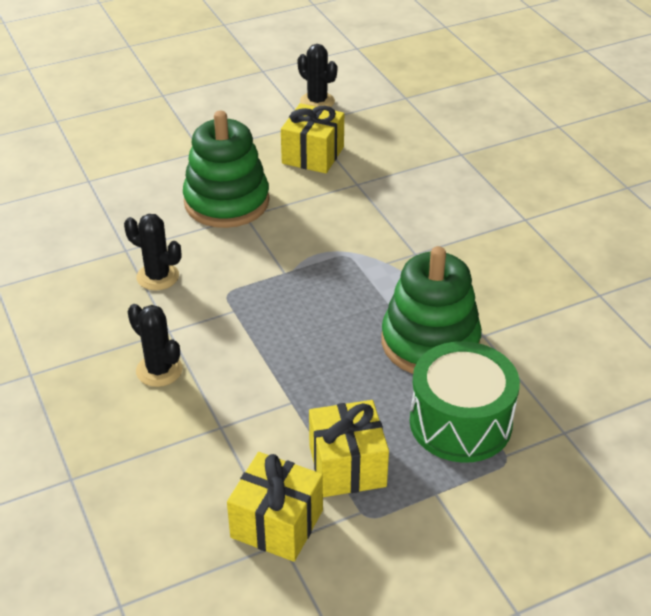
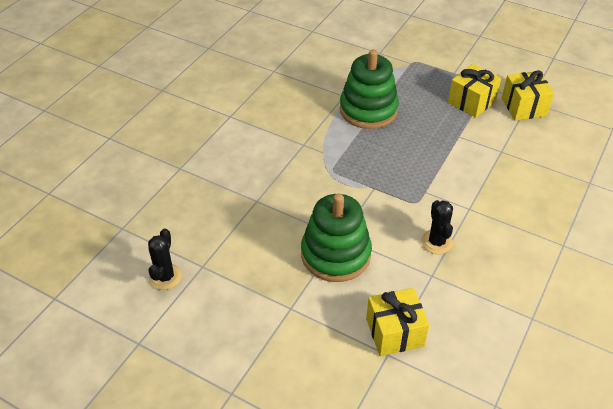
camera: 125 degrees left, 5 degrees up
black cactus [127,304,183,387] -> none
yellow gift [281,103,344,174] -> yellow gift moved to [366,288,429,356]
green drum [410,341,520,463] -> none

